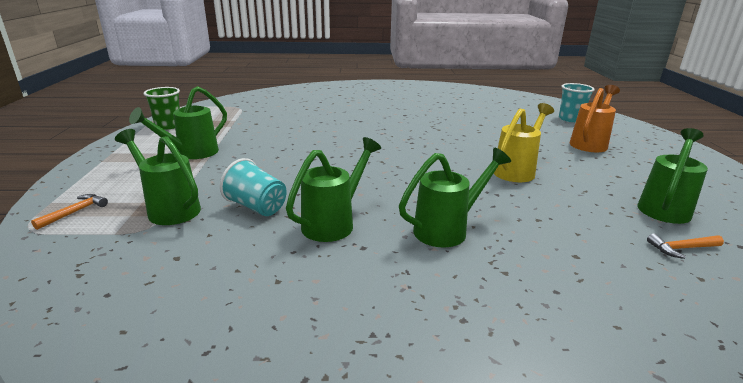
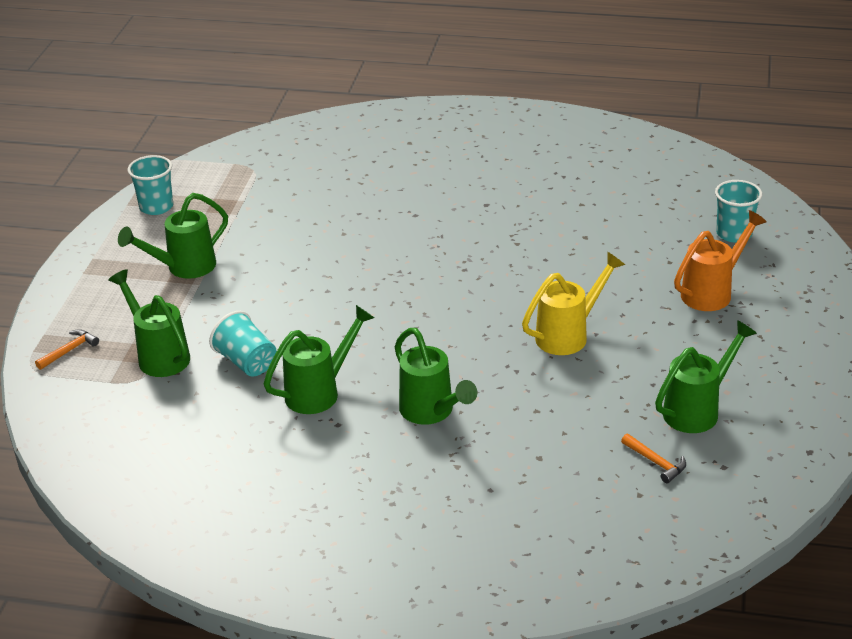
camera: 15 degrees right, 10 degrees up
green cup [144,87,180,130] -> turquoise cup [128,155,173,215]
green watering can [399,148,511,247] -> green watering can turned 75 degrees clockwise [395,328,477,425]
orange hammer [647,233,724,259] -> orange hammer turned 135 degrees counterclockwise [621,434,686,483]

